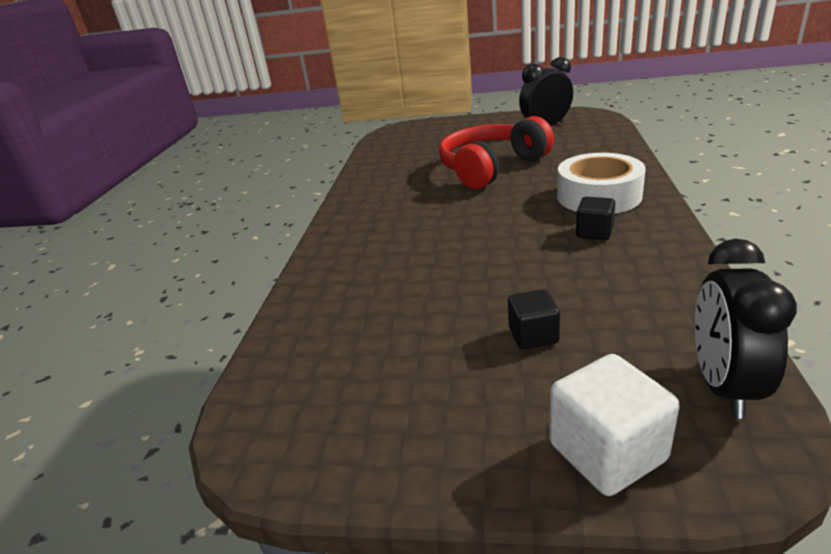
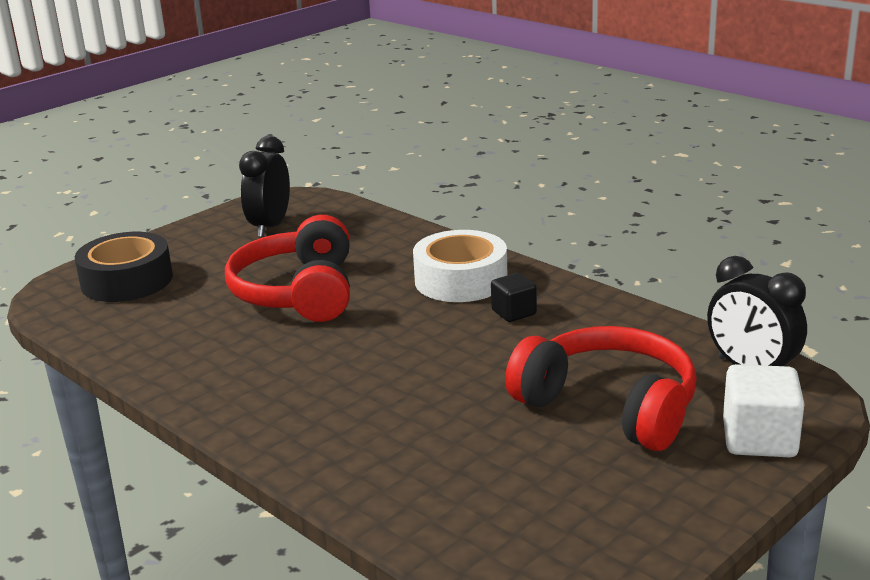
camera: 55 degrees left, 5 degrees down
black cube [508,289,560,349] -> red headphones [505,326,697,451]
none -> black tape [75,232,173,302]

